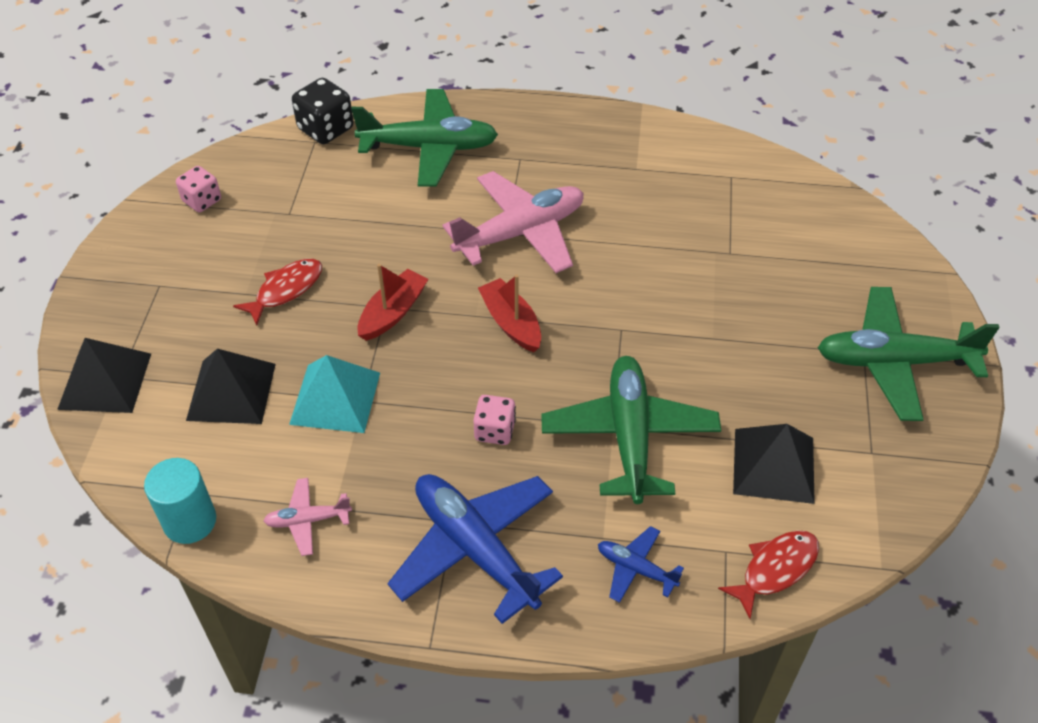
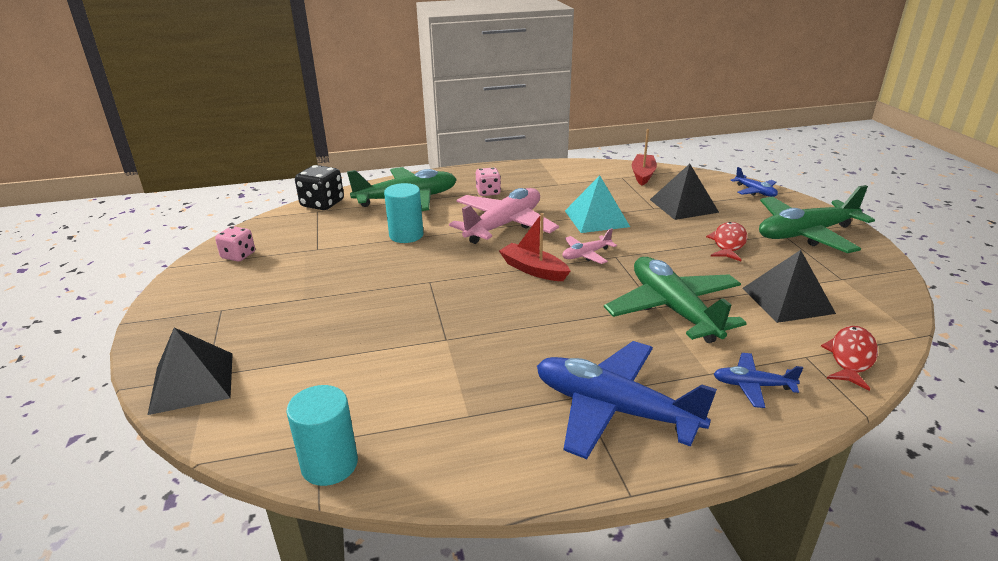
camera: 20 degrees left, 20 degrees down
black pyramid [186,349,276,424] -> black pyramid moved to [650,164,719,220]
red fish [233,259,322,325] -> red fish moved to [706,222,747,261]
pink plane [263,478,352,556] -> pink plane moved to [562,228,617,264]
turquoise pyramid [289,355,380,433] -> turquoise pyramid moved to [565,175,630,233]
red boat [358,264,428,341] -> red boat moved to [632,129,657,186]
pink dice [473,395,516,445] -> pink dice moved to [476,168,501,196]
none -> turquoise cylinder [384,183,424,243]
none -> blue plane [730,167,778,197]

